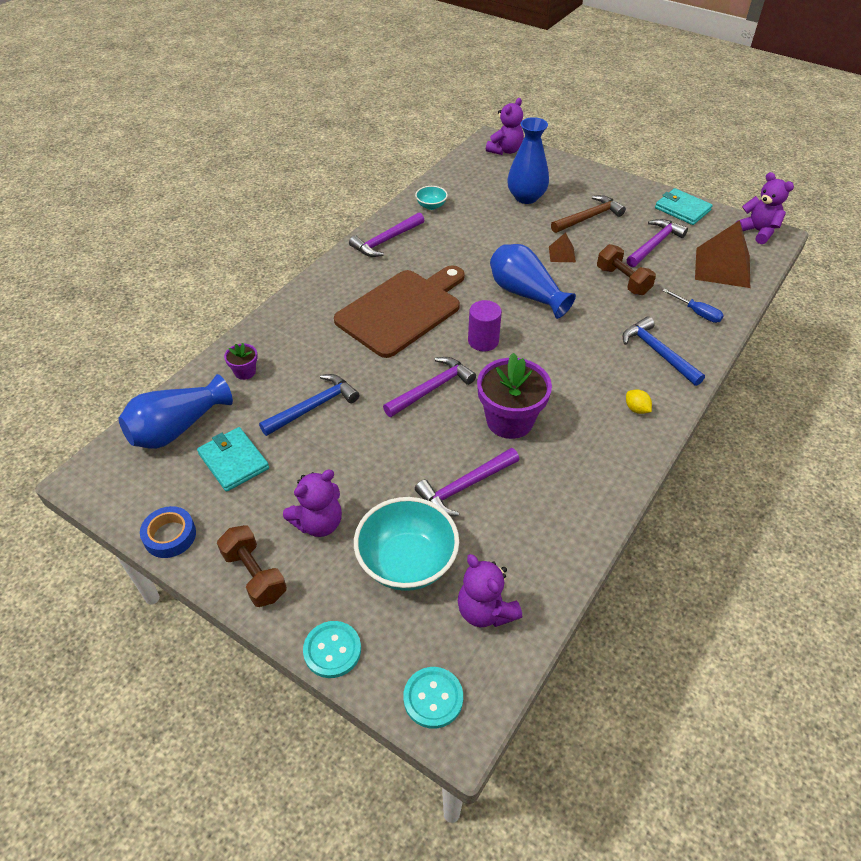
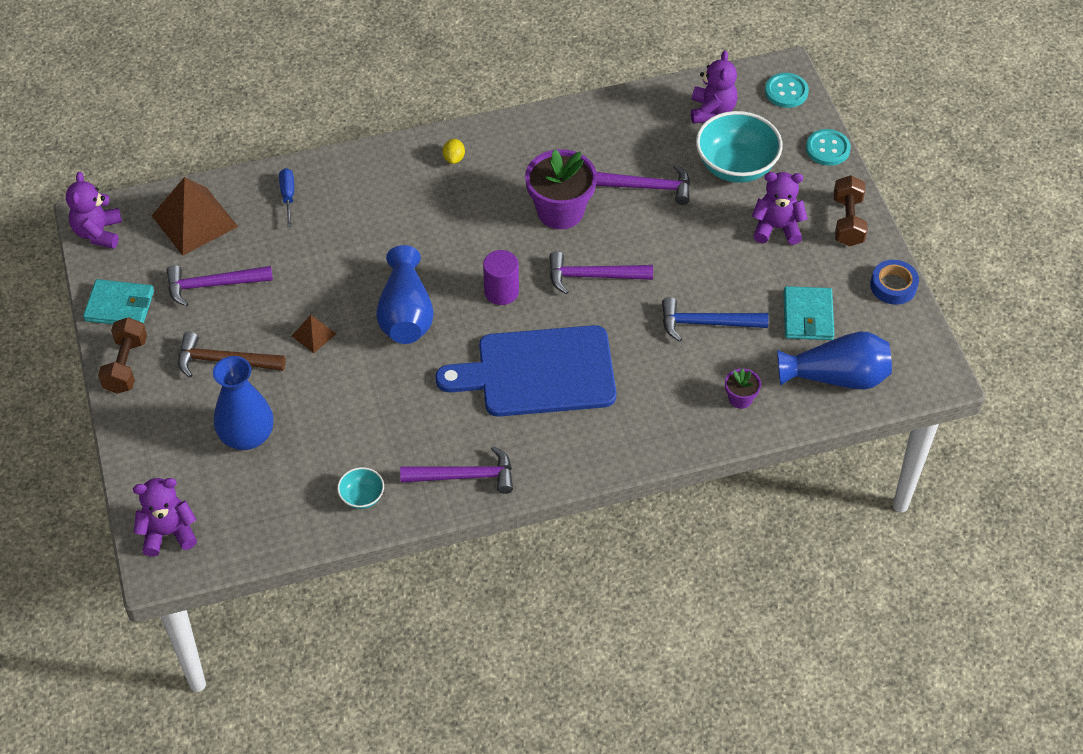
camera: 140 degrees left, 5 degrees up
brown cutting board [334,265,465,358] -> blue cutting board [435,325,617,417]
brown dumbbell [597,244,656,295] -> brown dumbbell moved to [98,317,147,394]
blue hammer [623,316,705,386] -> none
turquoise wallet [655,188,713,225] -> turquoise wallet turned 75 degrees counterclockwise [83,279,154,324]

